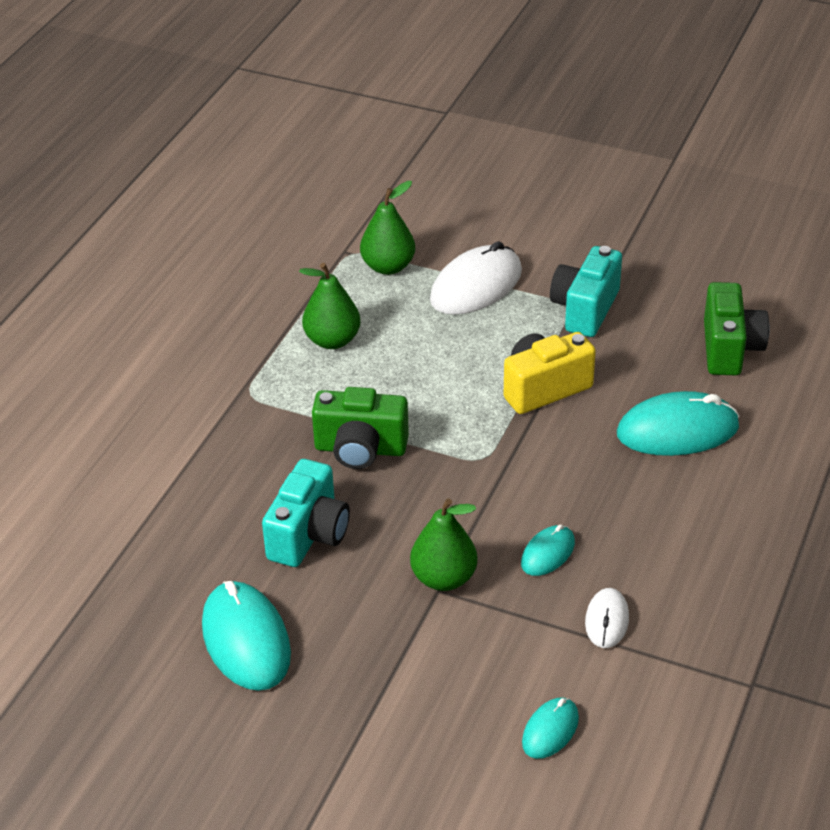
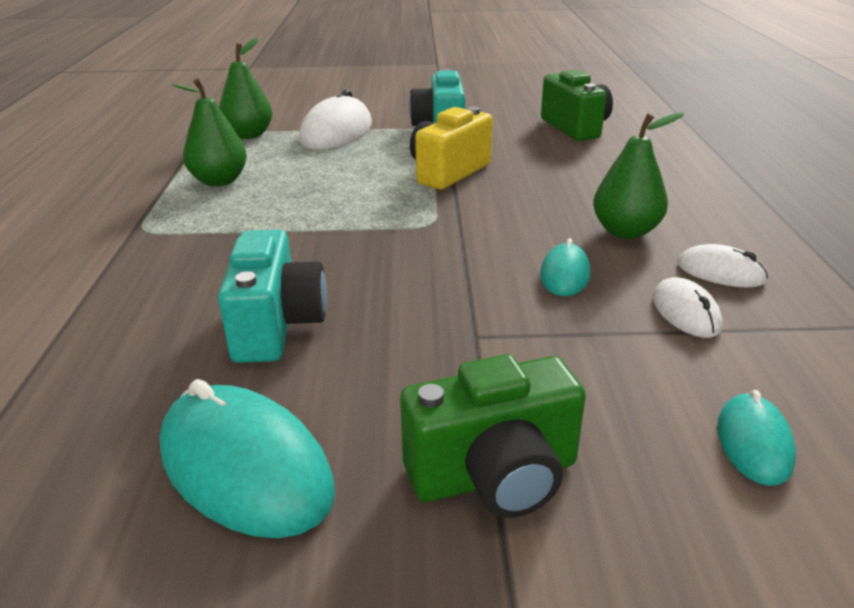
camera: 25 degrees left, 10 degrees down
green camera [312,387,409,469] -> green camera moved to [400,354,586,518]
green pear [410,498,478,591] -> green pear moved to [593,112,685,239]
turquoise mouse [617,391,740,456] -> none
none -> white mouse [677,244,768,288]

